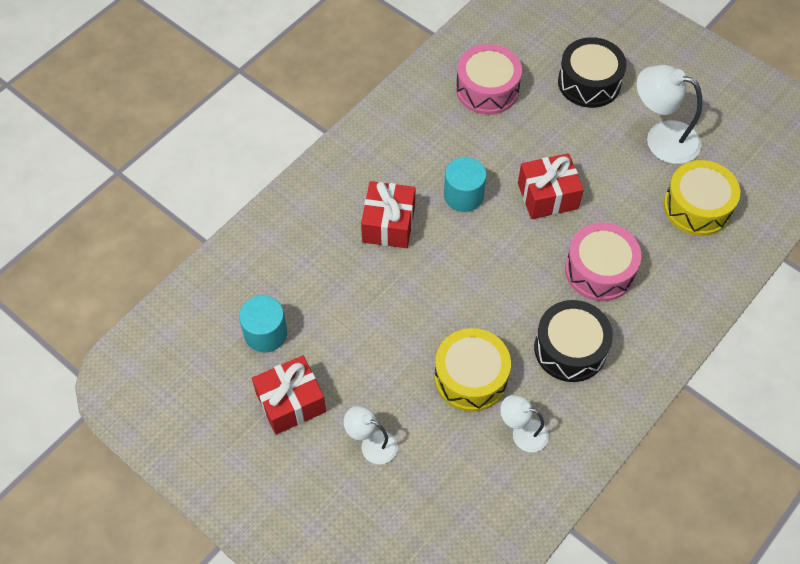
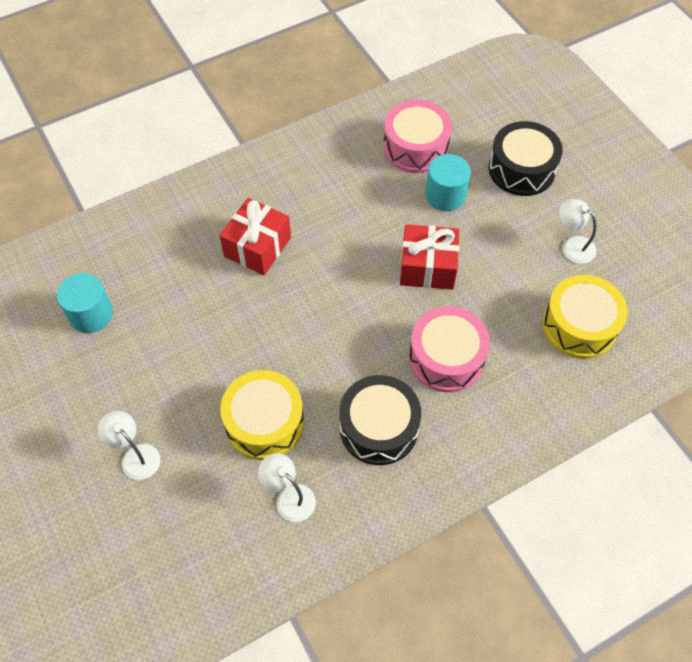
camera: 20 degrees right, 0 degrees up
red gift [252,355,326,435] -> none
turquoise cylinder [444,157,487,212] -> turquoise cylinder moved to [425,154,471,211]
white lamp [637,65,702,164] -> white lamp [559,199,597,264], size x0.58

